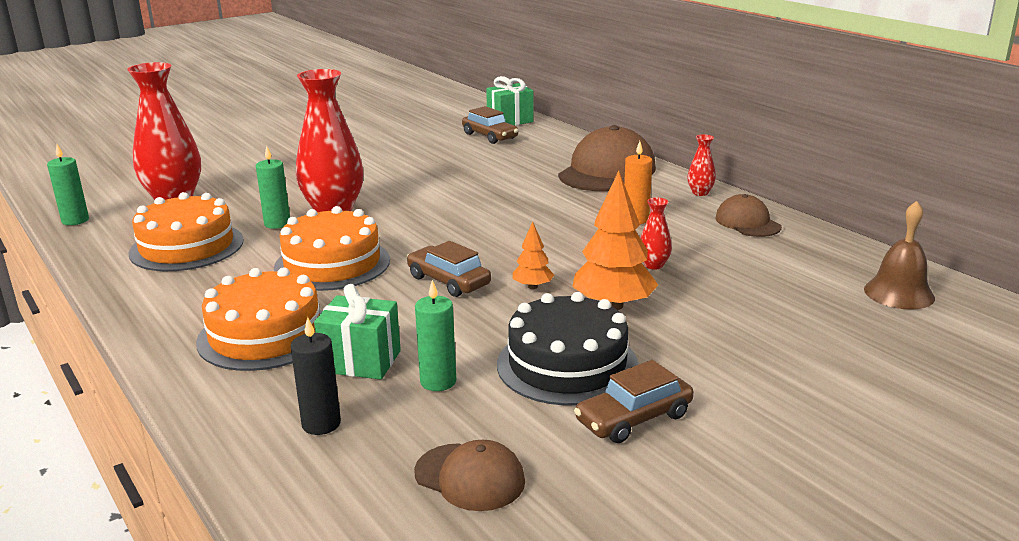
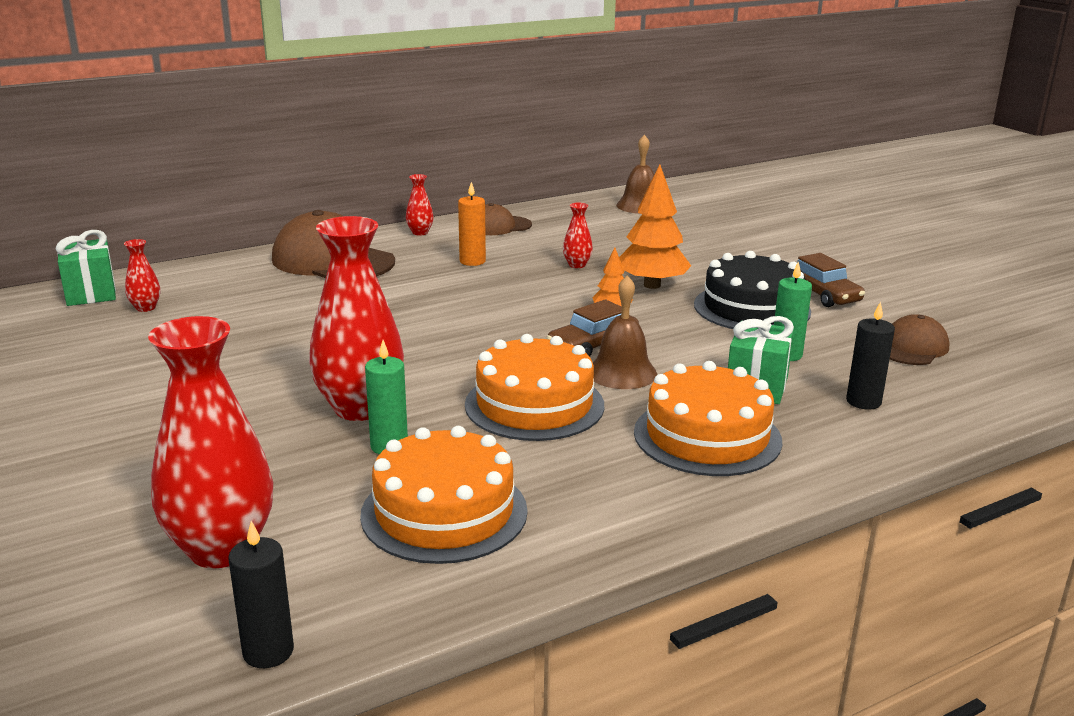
camera: 85 degrees left, 0 degrees up
green candle [47,144,89,225] -> black candle [228,521,294,668]
brown car [462,106,518,144] -> red vase [124,239,160,312]
none -> brown bell [593,275,657,389]

